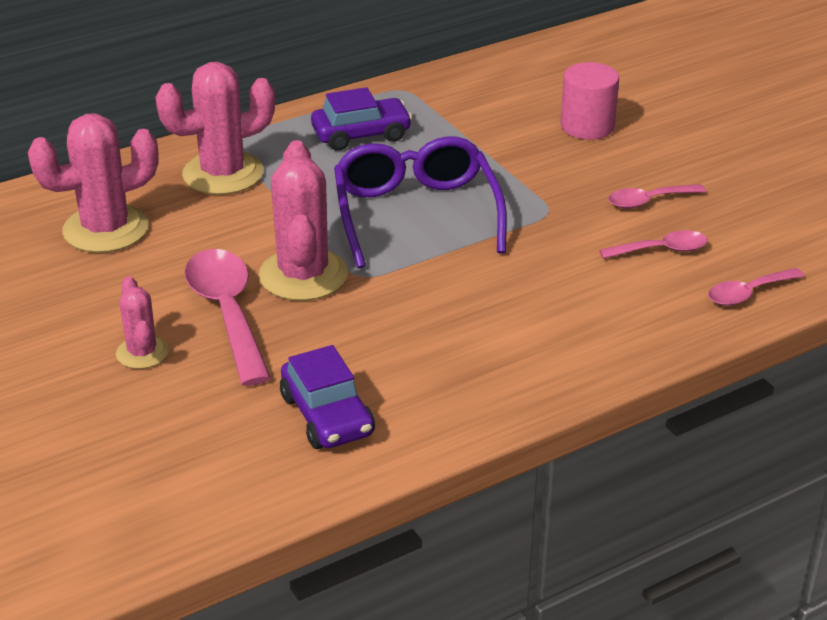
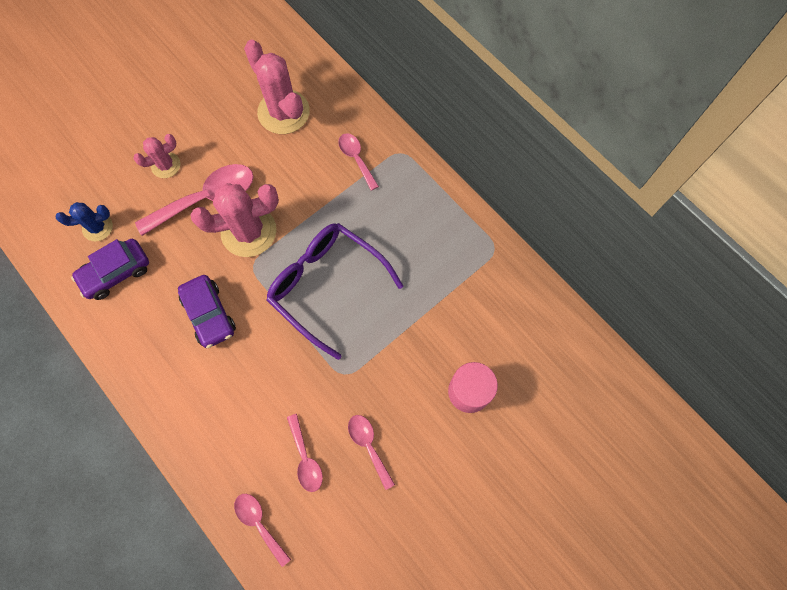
camera: 80 degrees right, 35 degrees up
pink cactus [155,62,275,195] -> pink spoon [338,133,379,191]
purple car [311,87,412,151] -> purple car moved to [178,275,236,348]
purple glasses [334,136,507,268] -> purple glasses turned 120 degrees counterclockwise [267,223,403,360]
none -> blue cactus [56,202,113,241]

